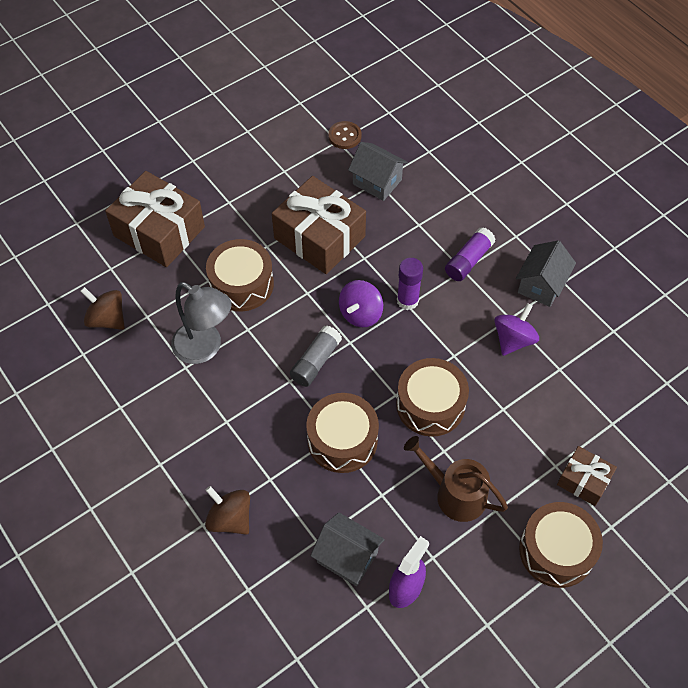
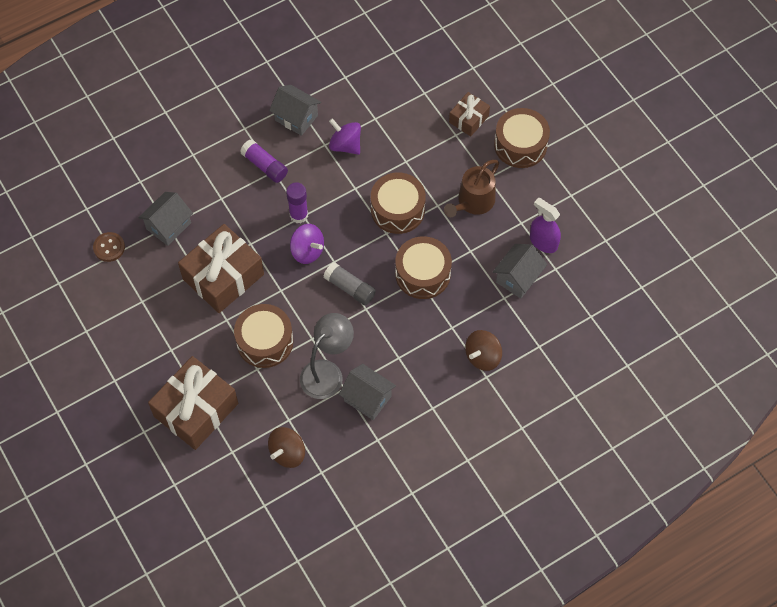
camera: 85 degrees left, 5 degrees up
none -> grey house [339,364,396,420]

